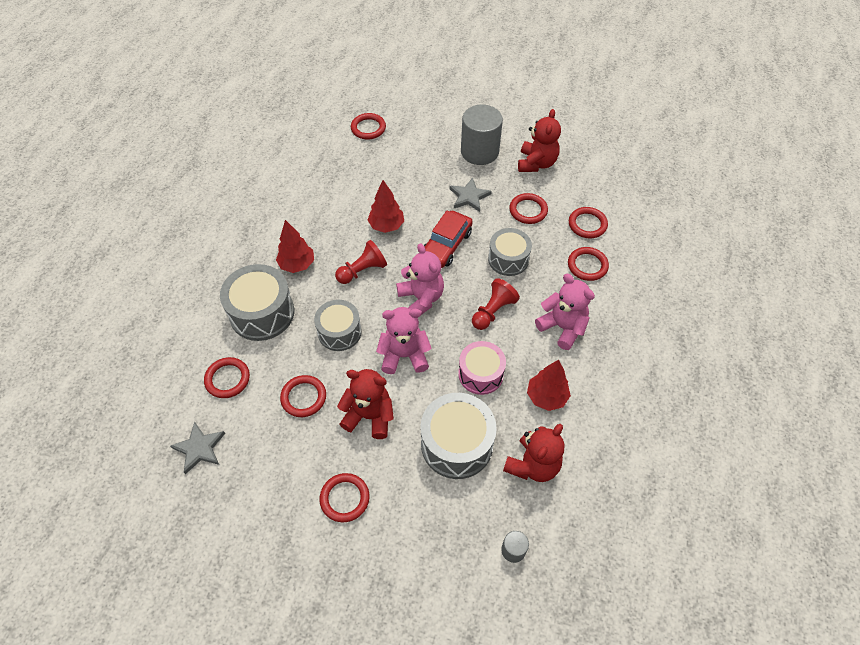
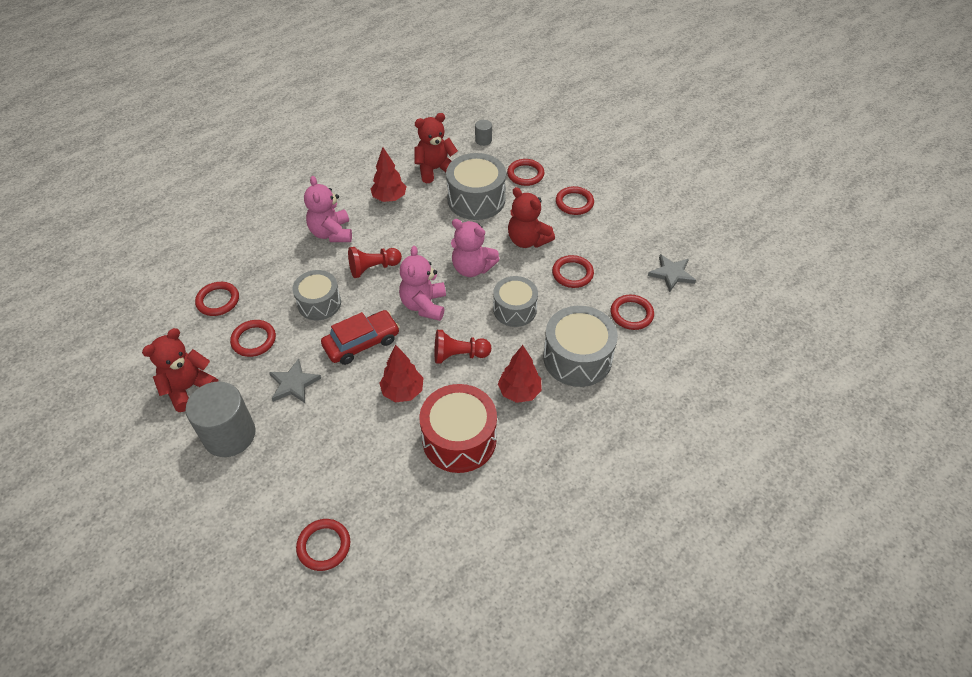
camera: 150 degrees left, 5 degrees down
pink drum [458,341,506,395] -> none
red ring [568,247,609,281] -> red ring moved to [507,159,544,186]
none -> red drum [419,384,497,473]

